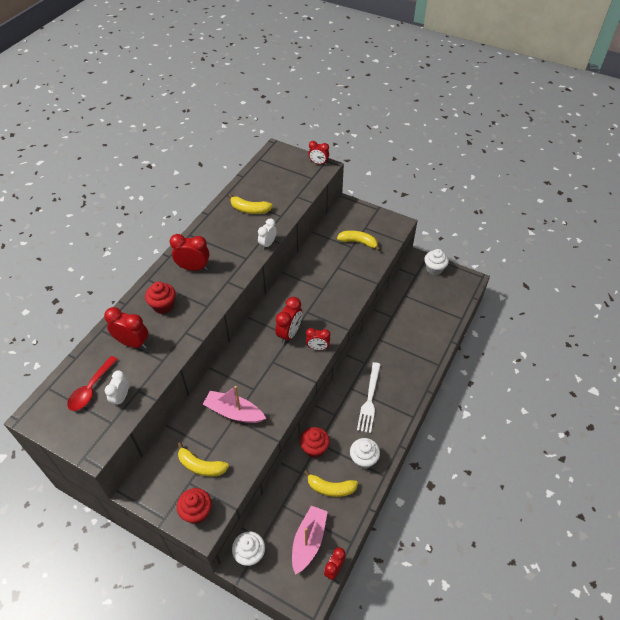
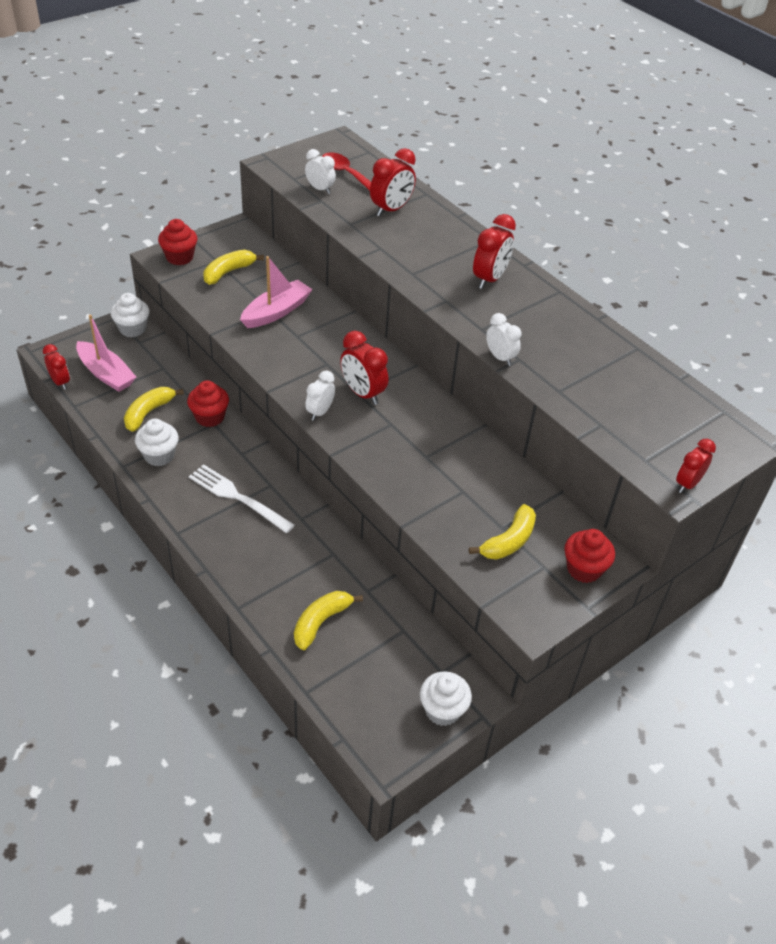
camera: 110 degrees right, 5 degrees down
red cupcake [145,282,176,314] -> red cupcake moved to [564,529,615,583]
yellow banana [229,194,273,214] -> yellow banana moved to [294,591,363,650]
red clock [306,328,330,350] -> white clock [305,371,335,421]

